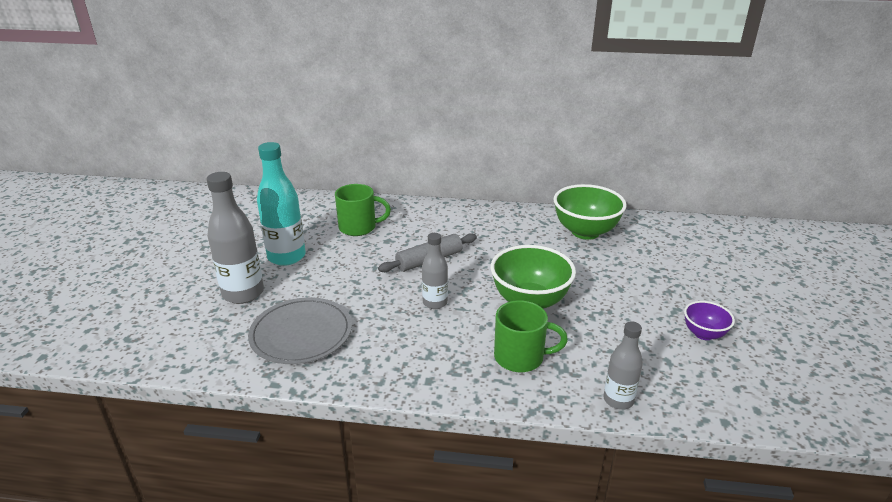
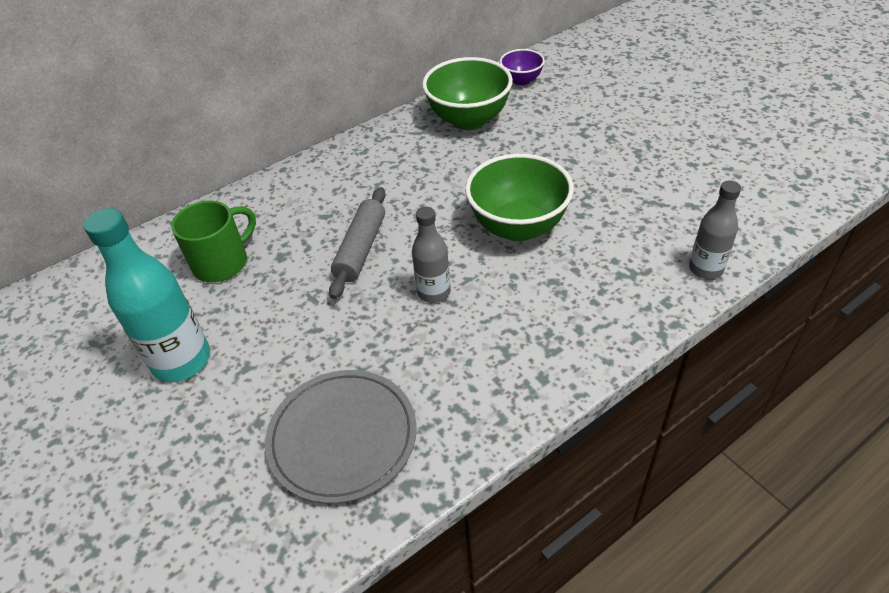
camera: 40 degrees left, 15 degrees up
grey bottle [206,172,264,304] -> none
green mug [494,300,568,372] -> none
purple bowl [684,301,735,340] -> purple bowl moved to [500,49,545,86]

